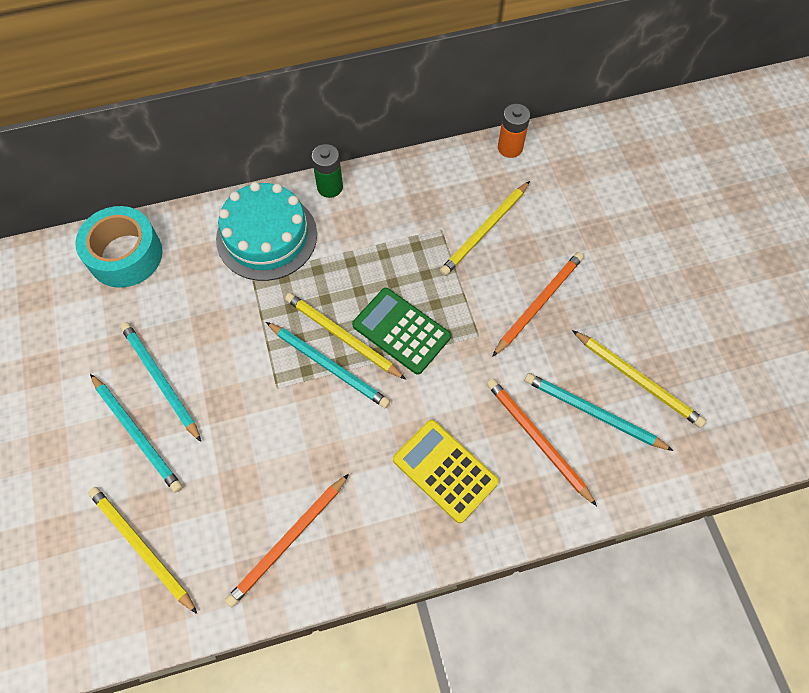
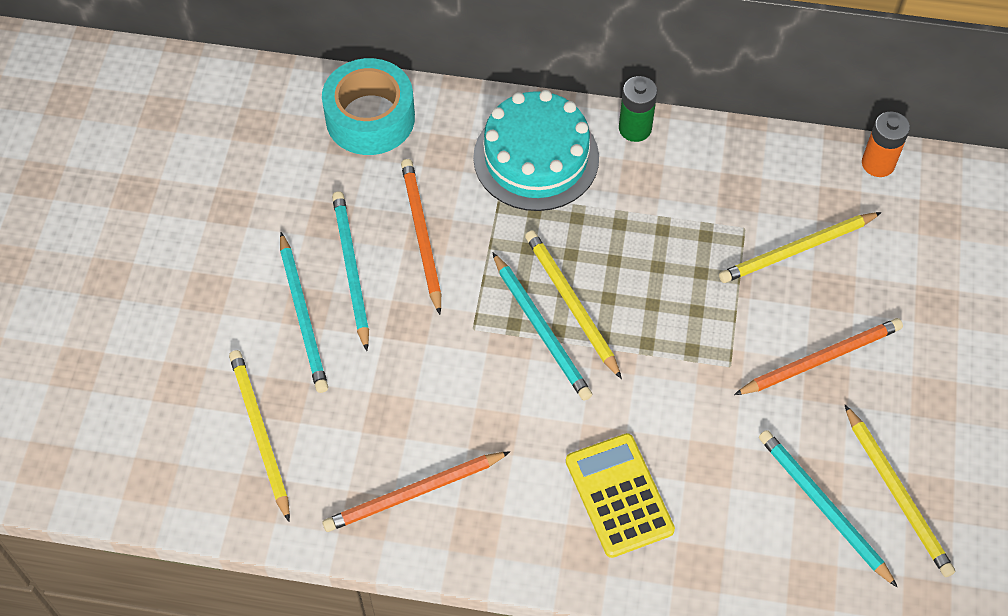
camera: 25 degrees right, 5 degrees down
green calculator [352,288,451,375] -> none
orange pencil [487,379,597,506] -> orange pencil moved to [401,159,441,315]

